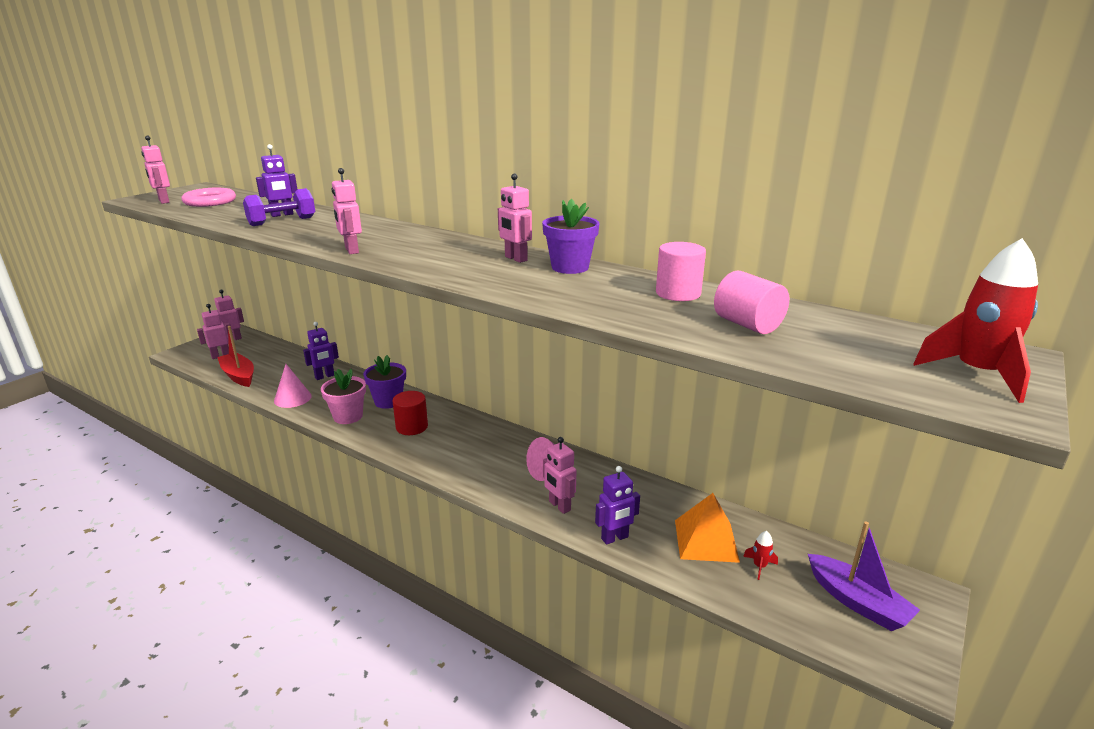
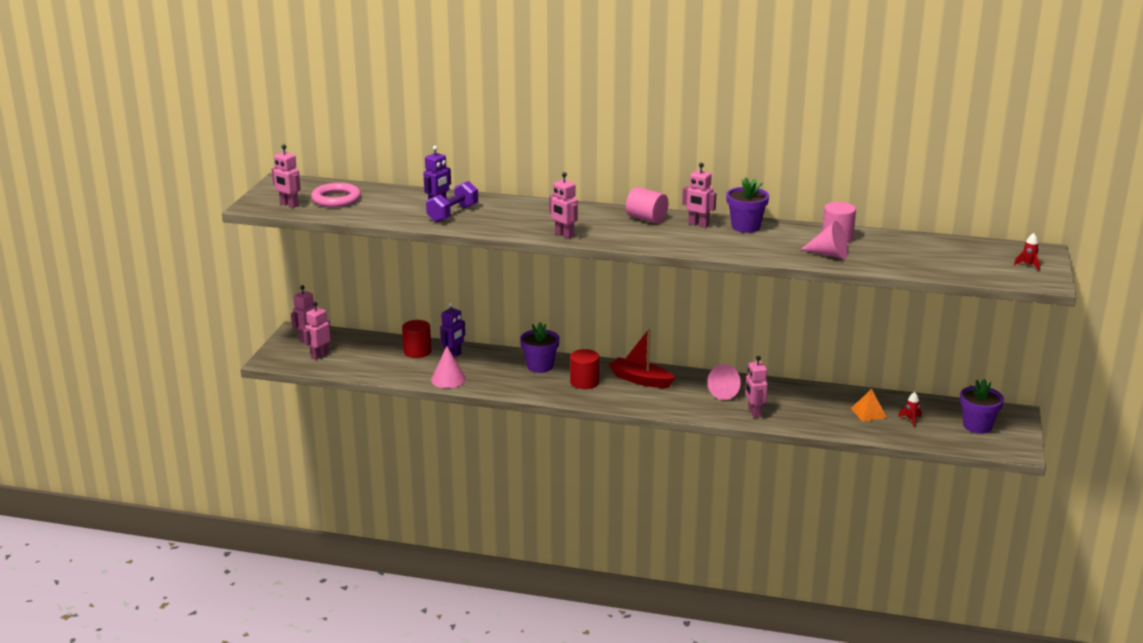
camera: 20 degrees left, 0 degrees up
red boat [217,326,254,387] -> red boat moved to [609,329,675,388]
pink flower pot [321,369,366,424] -> none
pink robot [543,437,576,514] -> pink robot turned 45 degrees clockwise [745,356,768,418]
purple robot [595,466,640,545] -> none
orange pyramid [675,493,740,563] -> orange pyramid [851,389,887,422], size x0.64
pink cylinder [714,271,789,334] -> pink cylinder moved to [626,187,669,223]
purple boat [808,521,920,631] -> purple flower pot [960,379,1004,434]
red rocket [913,238,1038,403] -> red rocket [1014,233,1040,271], size x0.45
none -> red cylinder [402,320,431,358]
none -> pink cone [800,221,848,259]

